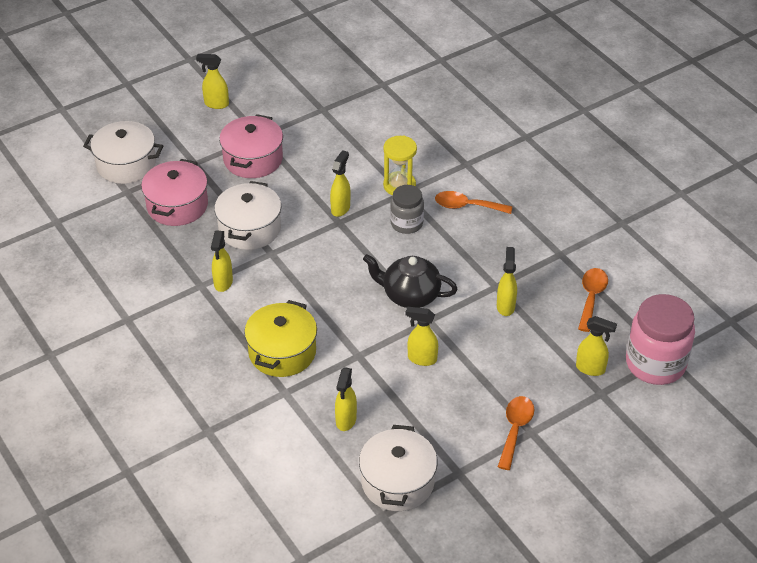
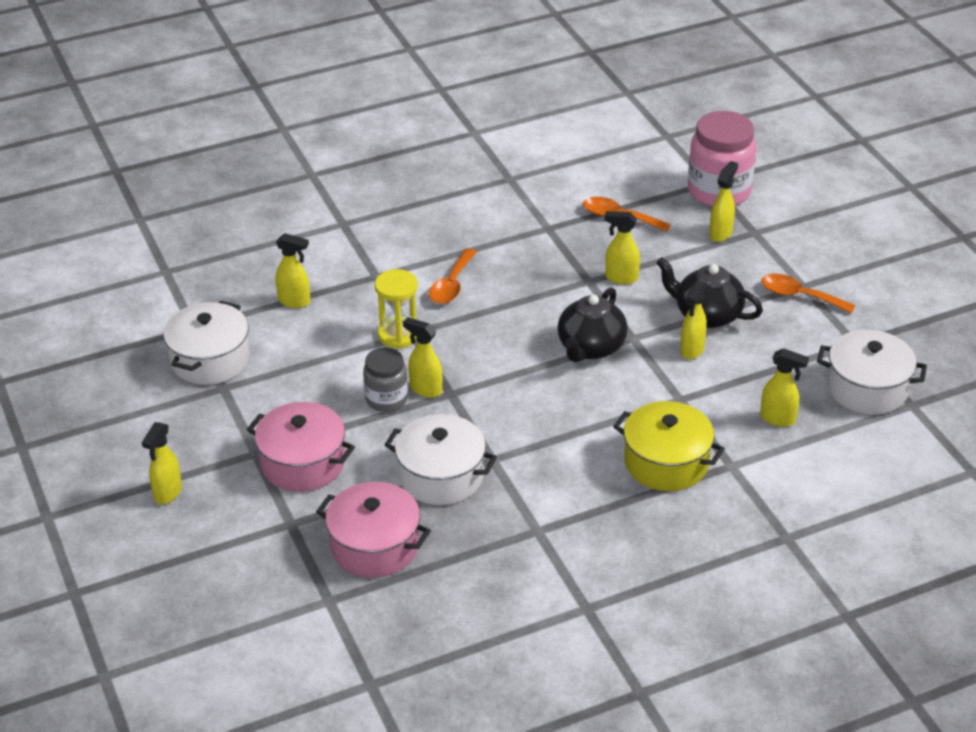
camera: 80 degrees left, 5 degrees down
white pot [83,121,163,184] -> white pot moved to [163,301,250,385]
yellow spray bottle [211,230,233,292] -> yellow spray bottle moved to [275,233,310,308]
grey jar [390,185,424,234] -> grey jar moved to [363,348,408,412]
none -> black teapot [656,257,763,328]

